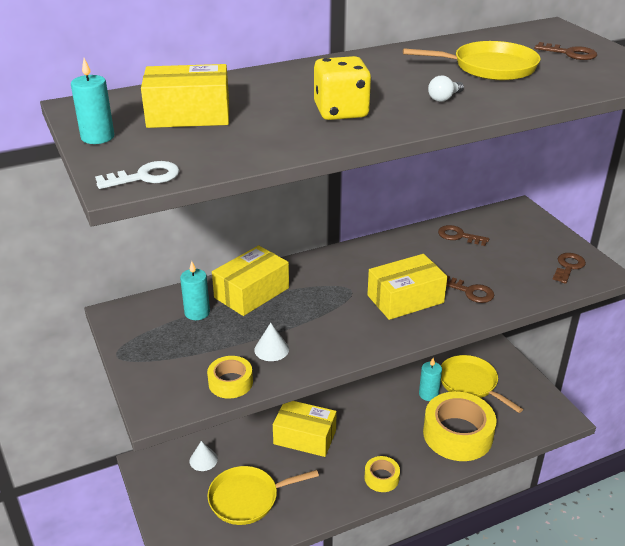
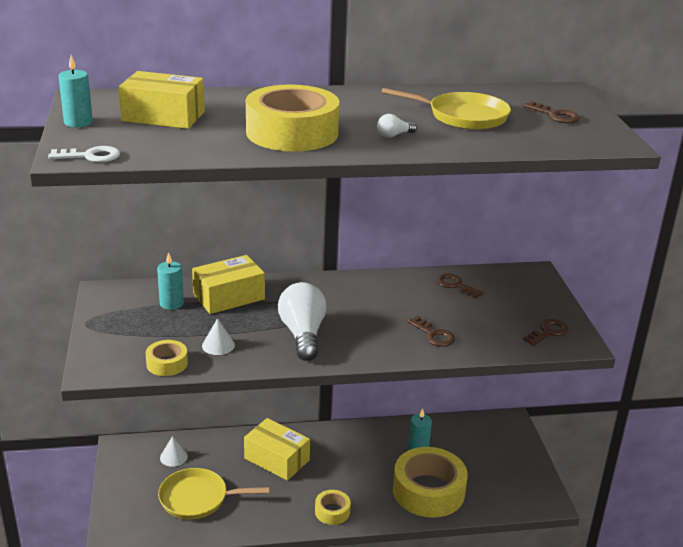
camera: 15 degrees right, 5 degrees down
yellow dice [314,56,371,120] -> yellow tape [246,84,339,152]
yellow box [367,254,447,320] -> none
yellow pan [441,355,523,413] -> none
none -> white light bulb [278,282,327,361]

